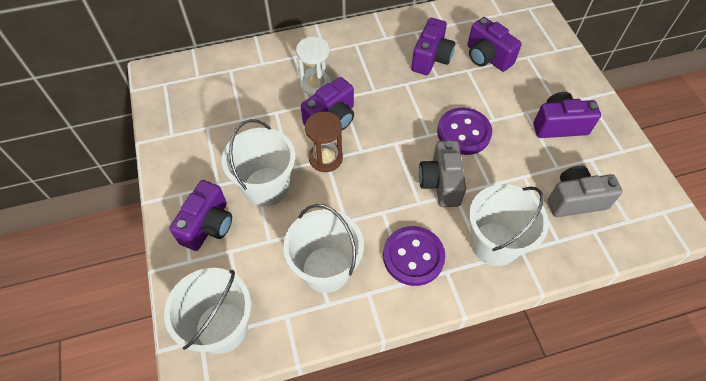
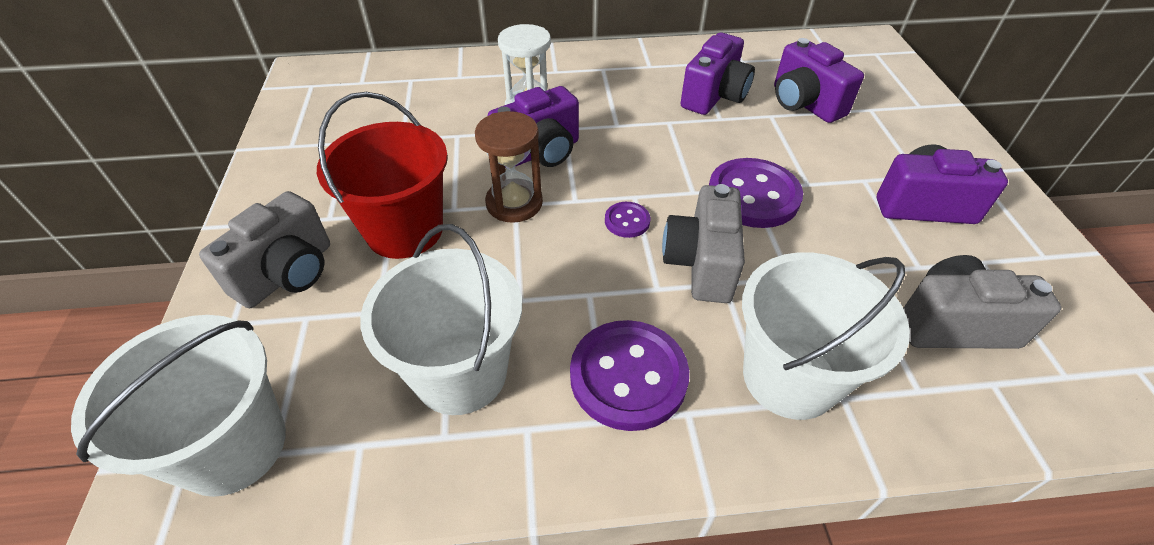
camera: 10 degrees right, 10 degrees down
purple camera [169,180,232,251] -> grey camera [199,191,330,308]
white bucket [222,119,295,207] -> red bucket [317,92,448,259]
none -> purple button [605,202,650,238]

